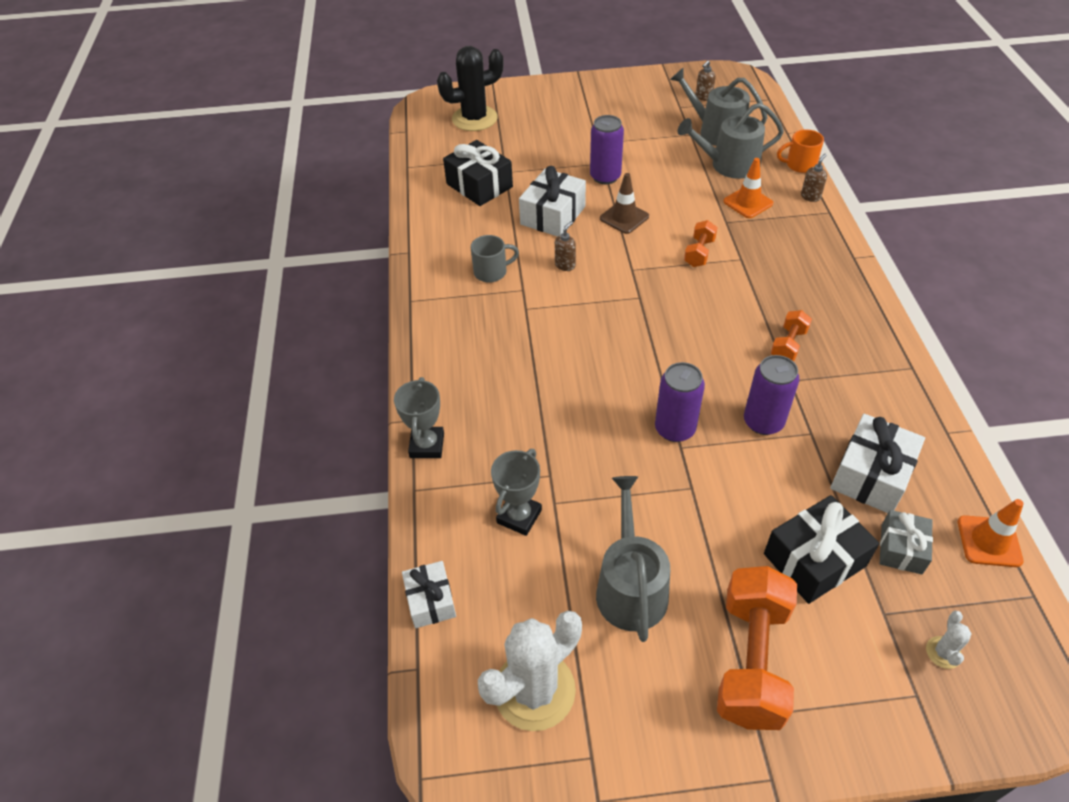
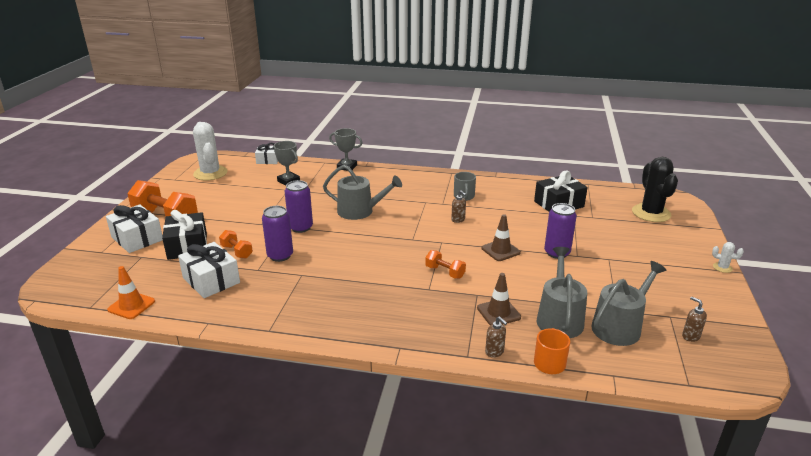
camera: 105 degrees right, 20 degrees down
white gift [519,166,586,237] -> white gift moved to [106,204,163,253]
grey watering can [596,476,670,642] -> grey watering can moved to [323,165,402,220]
orange traffic cone [723,158,773,218] -> brown traffic cone [477,273,521,325]
orange dumbbell [771,310,812,361] -> orange dumbbell moved to [219,230,253,258]
grey gift [880,510,933,575] -> none
white cactus [926,611,972,669] -> white cactus moved to [712,242,744,273]

